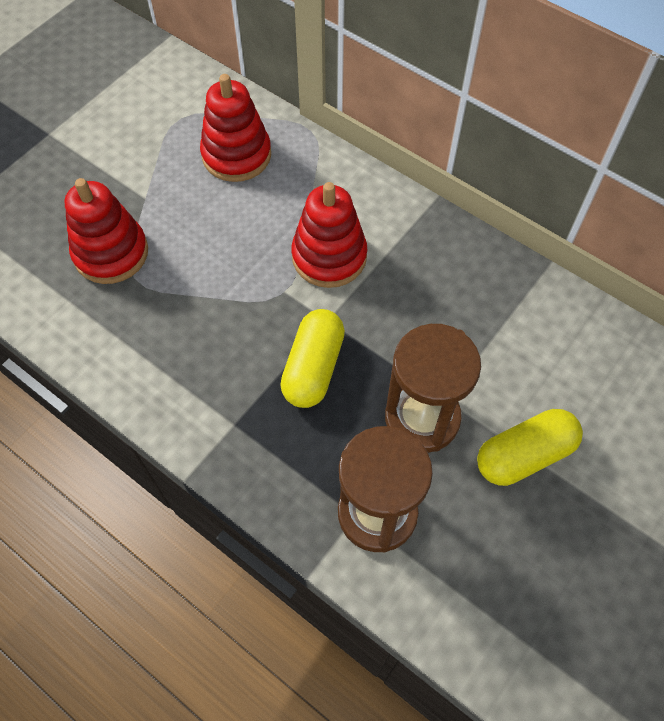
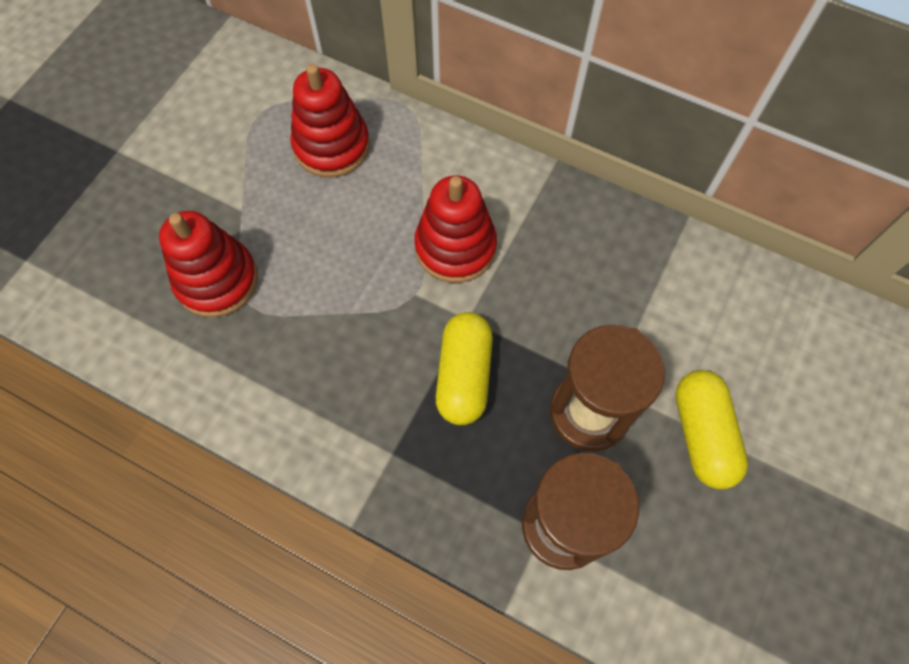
camera: 10 degrees left, 5 degrees up
yellow capsule [477,409,583,486] -> yellow capsule turned 60 degrees counterclockwise [675,370,748,489]

